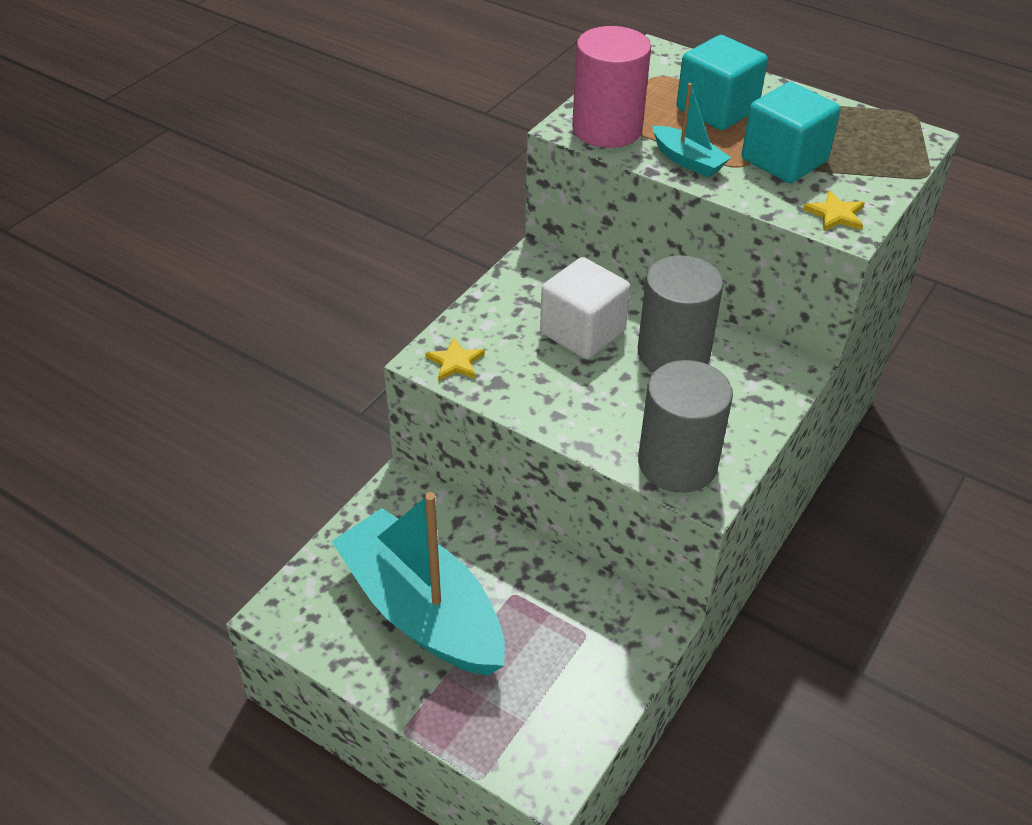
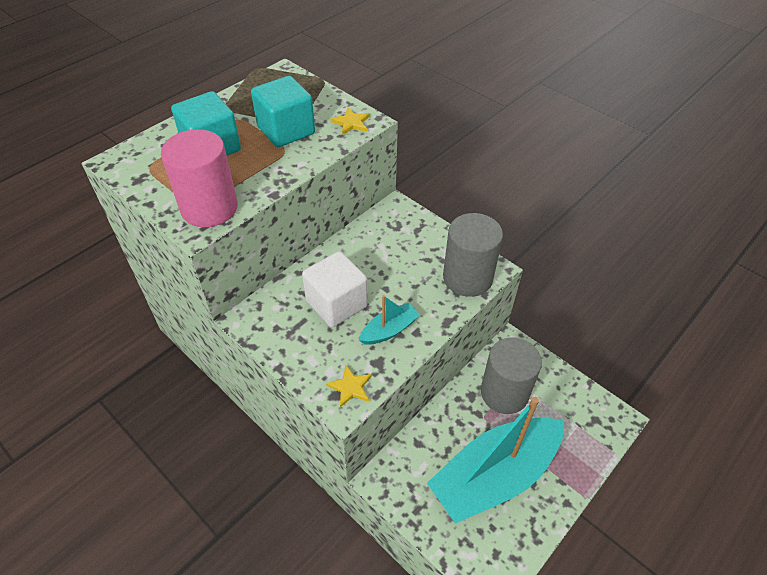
camera: 80 degrees left, 5 degrees up
grey cylinder [638,255,723,372] -> grey cylinder moved to [481,337,542,414]
turquoise boat [652,83,731,177] -> turquoise boat moved to [359,295,420,345]

